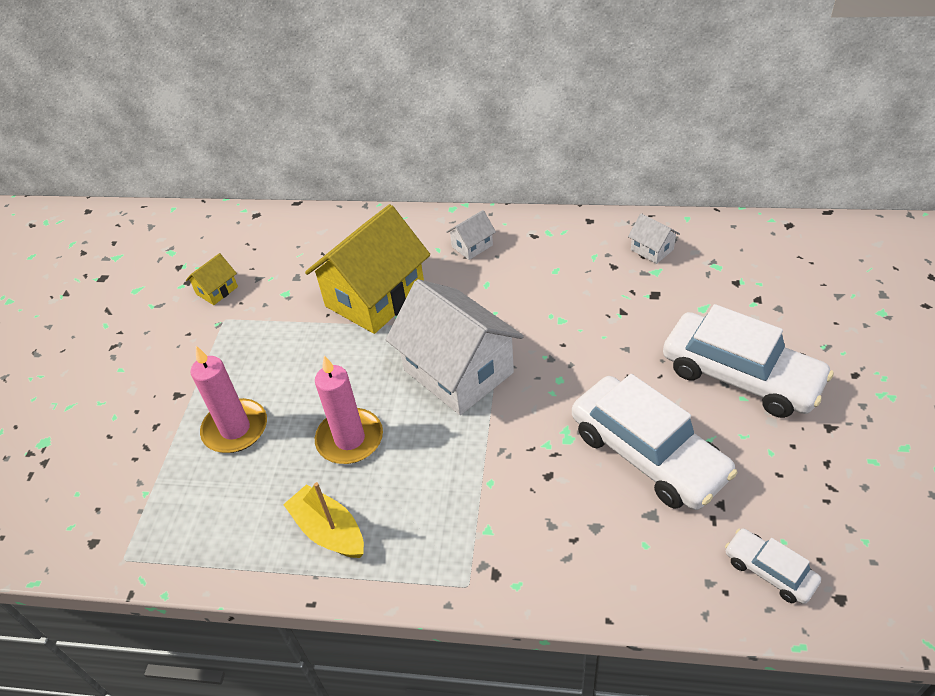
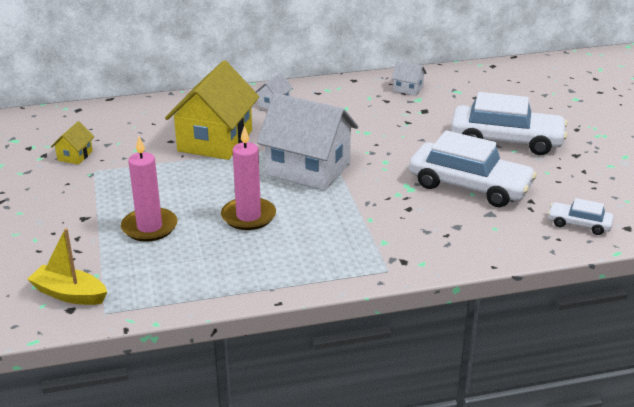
camera: 25 degrees left, 15 degrees down
yellow boat [283,482,364,558] -> yellow boat moved to [27,228,107,305]

